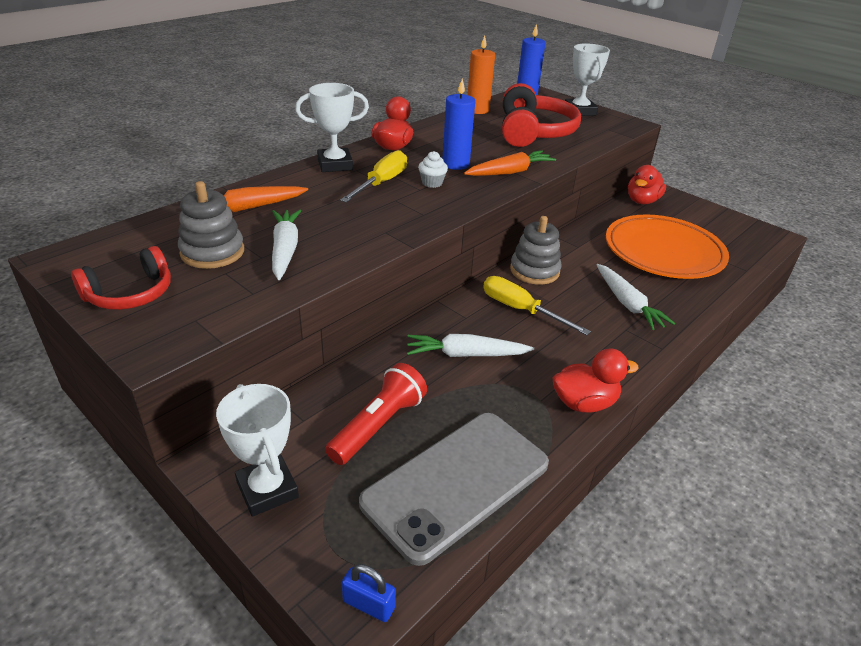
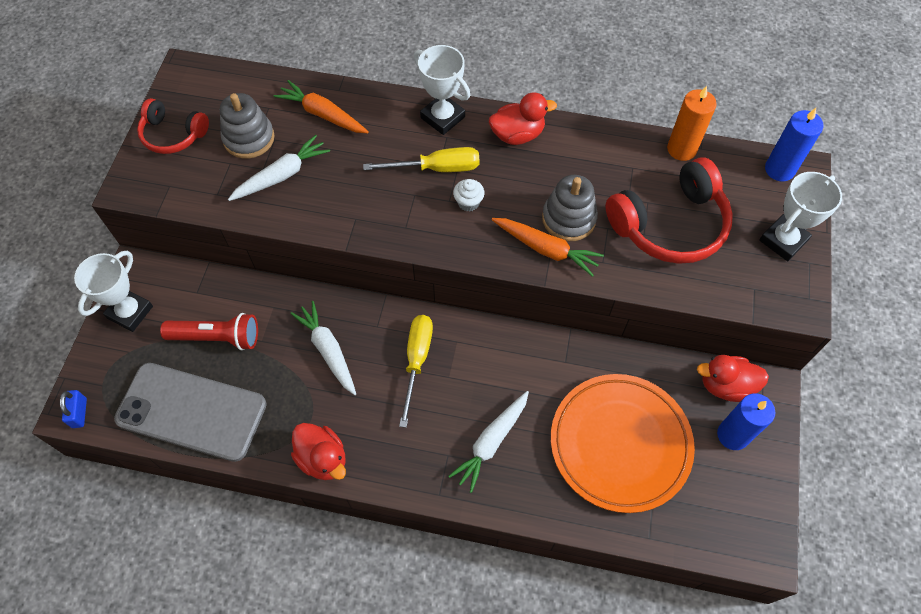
camera: 60 degrees right, 25 degrees up
blue candle [443,79,475,170] -> blue candle moved to [717,393,776,450]
grey stacking toy [510,216,562,285] -> grey stacking toy moved to [542,175,598,241]

